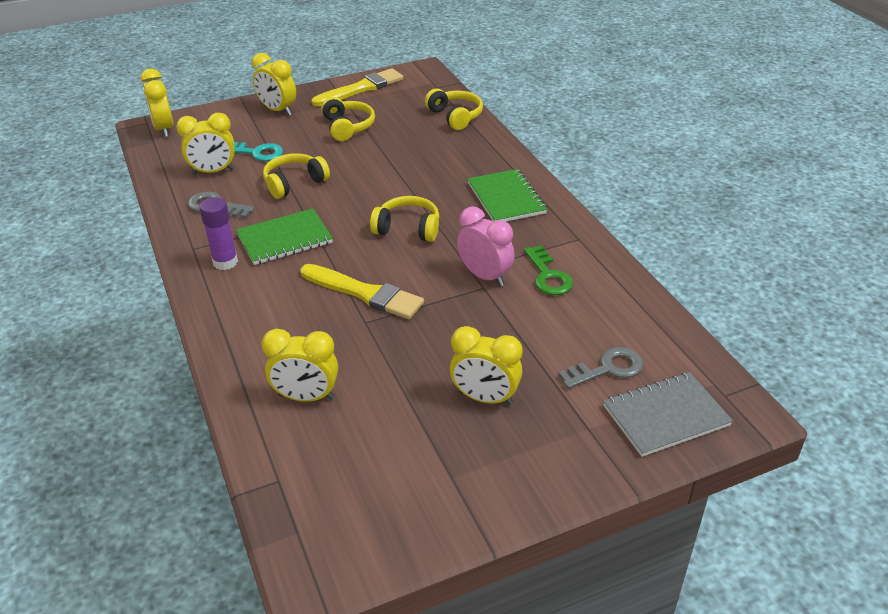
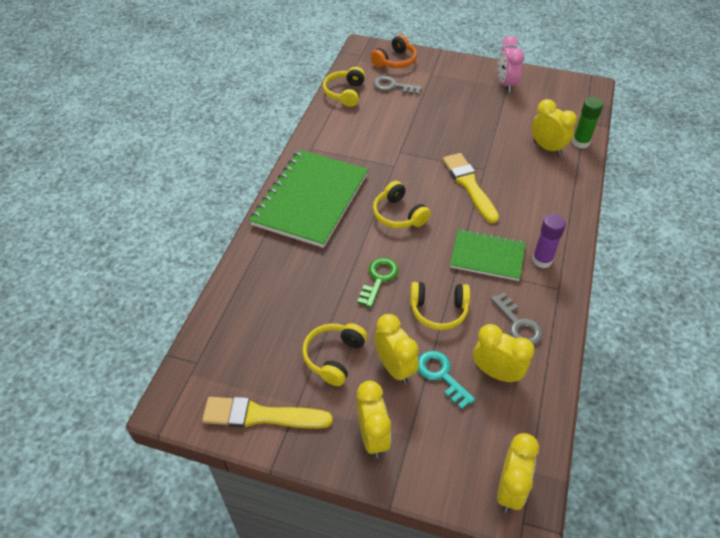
camera: 140 degrees left, 10 degrees up
yellow headphones [425,89,483,130] -> yellow headphones moved to [323,67,365,107]
yellow clock [450,326,523,405] -> yellow clock moved to [374,314,419,384]
pink clock [457,206,515,286] -> pink clock moved to [498,36,524,92]
green notebook [468,169,547,222] -> green notebook [249,150,368,248], size x1.73
green key [524,245,573,295] -> green key moved to [357,258,399,308]
grey notebook [603,372,733,457] -> orange headphones [371,35,417,68]
none -> green glue stick [572,97,603,148]

